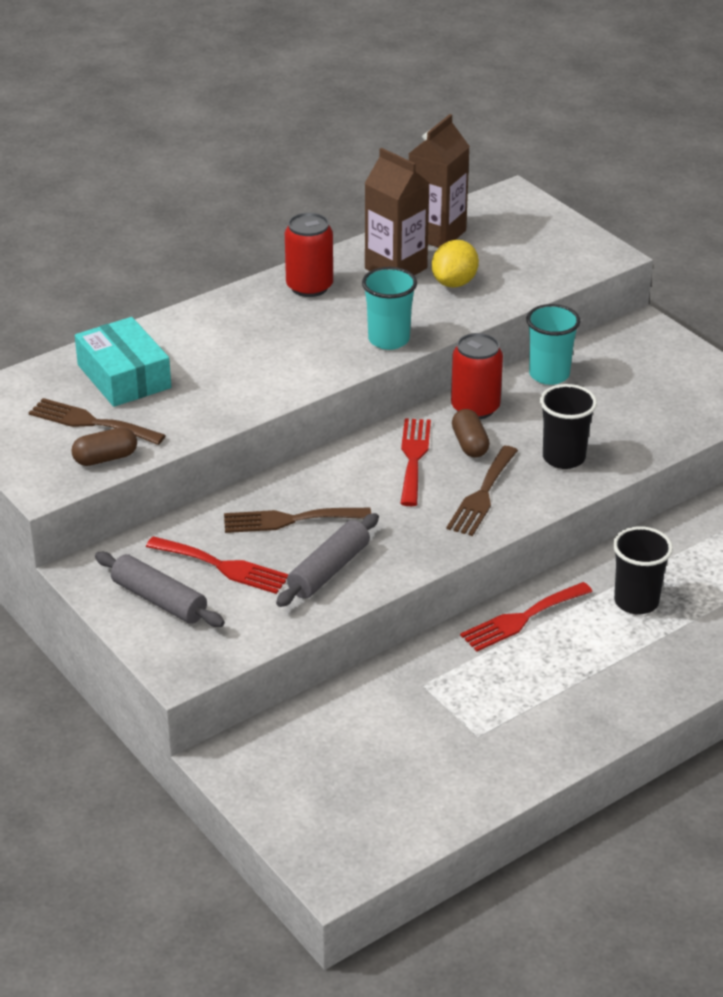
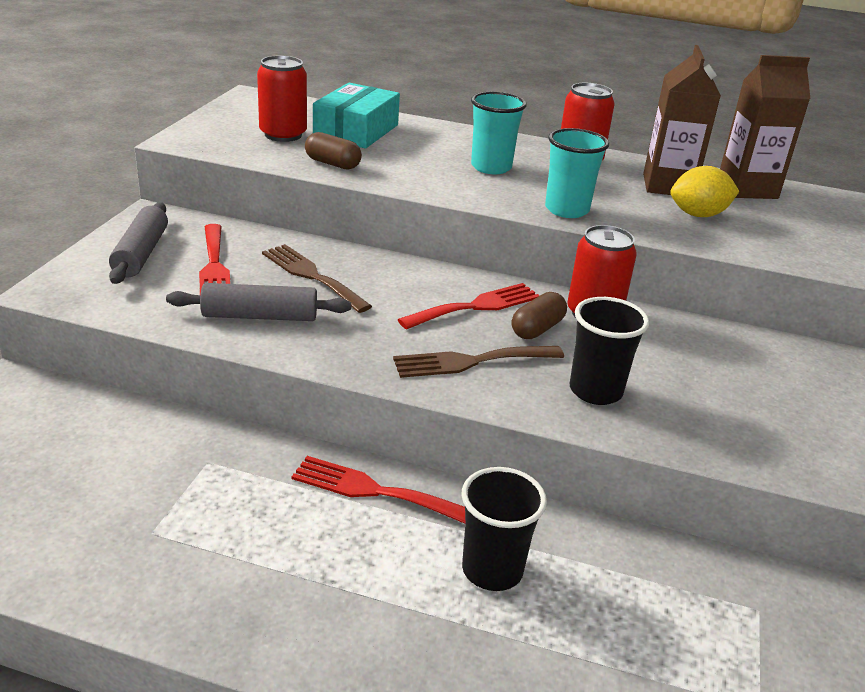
camera: 50 degrees right, 5 degrees down
brown fork [29,398,166,445] -> red can [257,56,307,142]
brown capsule [71,427,137,466] -> brown capsule moved to [305,132,362,170]
turquoise cup [526,304,580,385] -> turquoise cup moved to [471,92,527,174]

